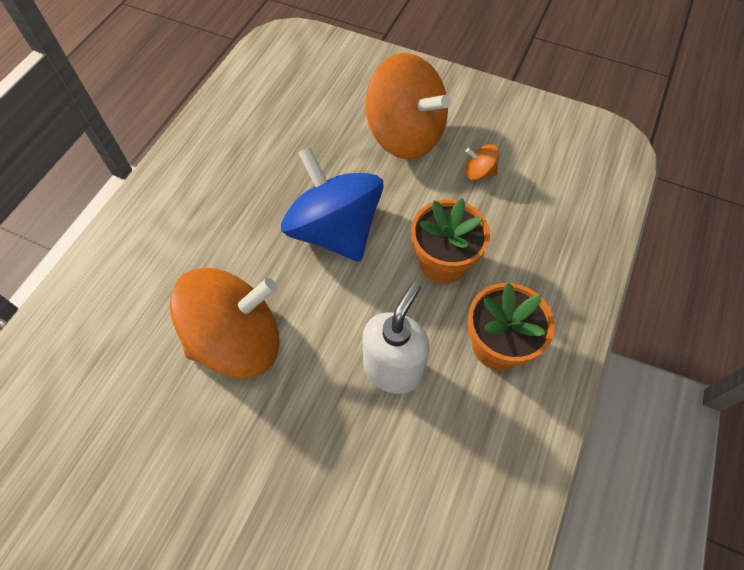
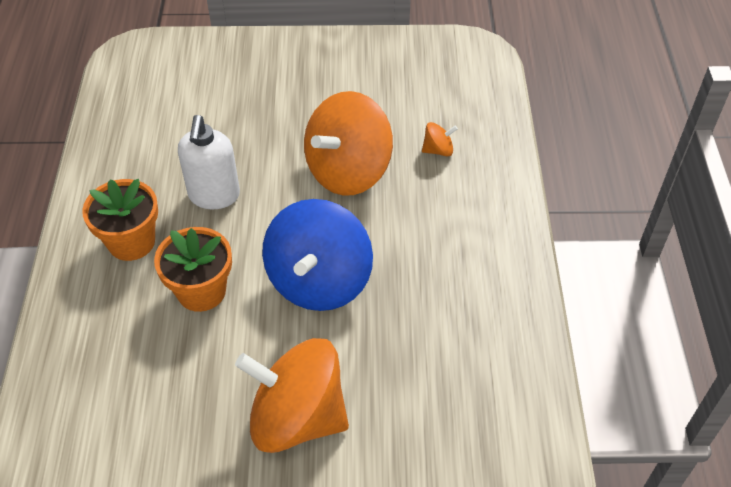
camera: 155 degrees right, 10 degrees down
blue spinning top [281,147,384,262] -> blue spinning top turned 75 degrees clockwise [262,199,373,311]
orange spinning top [466,144,499,180] -> orange spinning top moved to [422,122,458,156]

